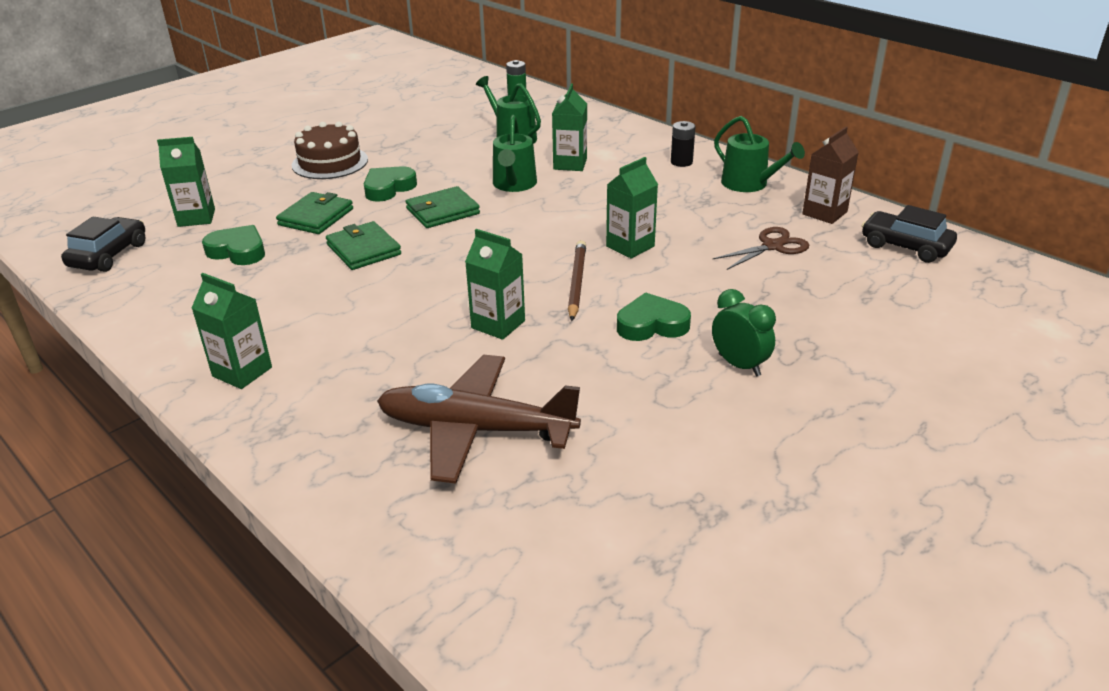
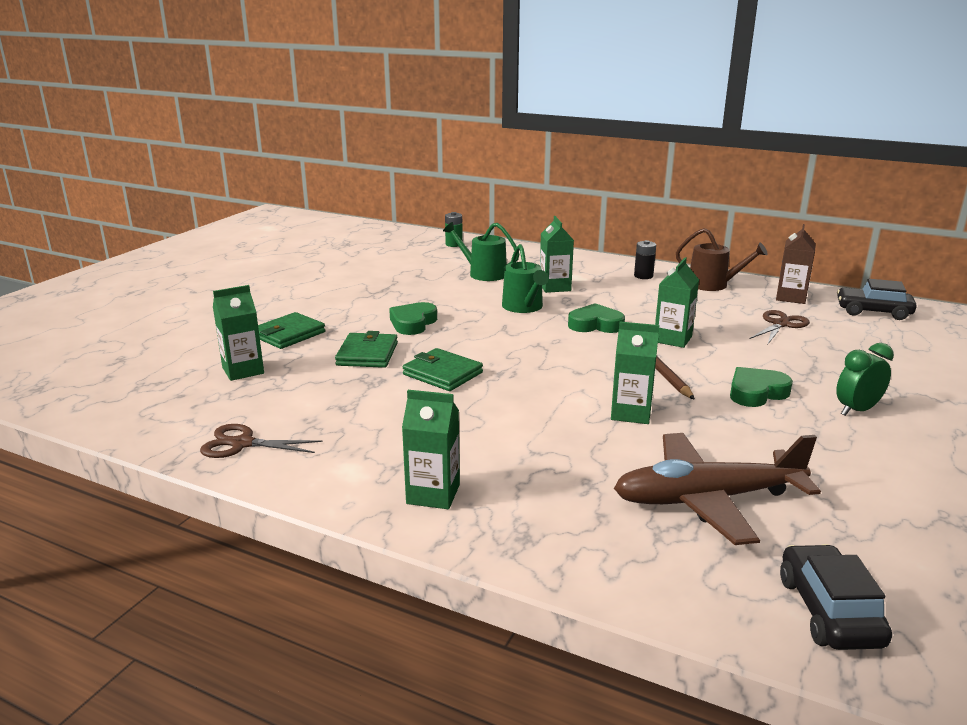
camera: 20 degrees left, 10 degrees down
black car [61,217,146,272] -> black car moved to [780,544,892,650]
green heart [202,225,265,265] -> green heart moved to [568,303,625,333]
brown cake [292,121,368,179] -> none
green wallet [406,186,480,228] -> green wallet moved to [258,312,325,349]
green clock [712,289,776,376] -> green clock turned 60 degrees counterclockwise [836,343,894,416]
green watering can [714,116,805,192] -> brown watering can [676,228,768,291]
none -> brown scissors [200,424,322,458]

